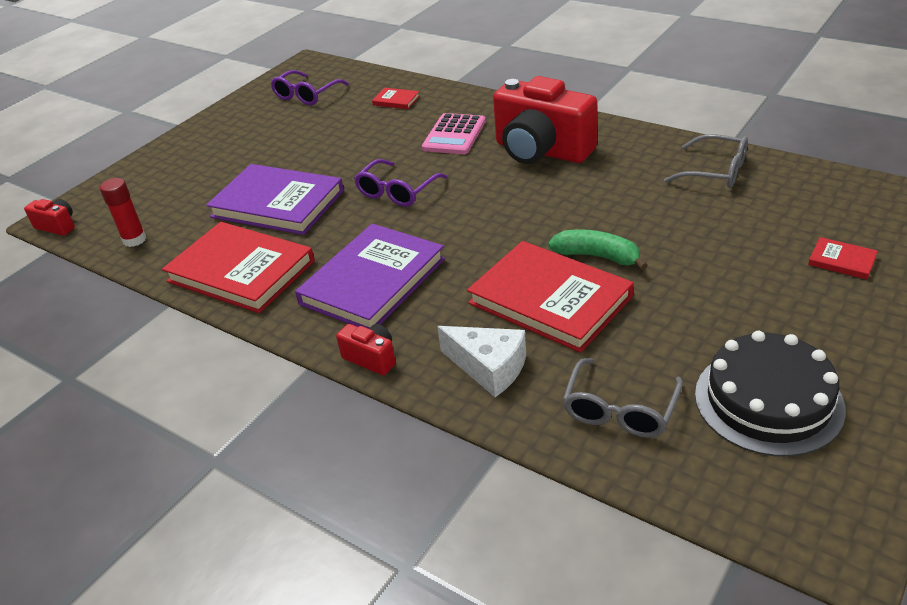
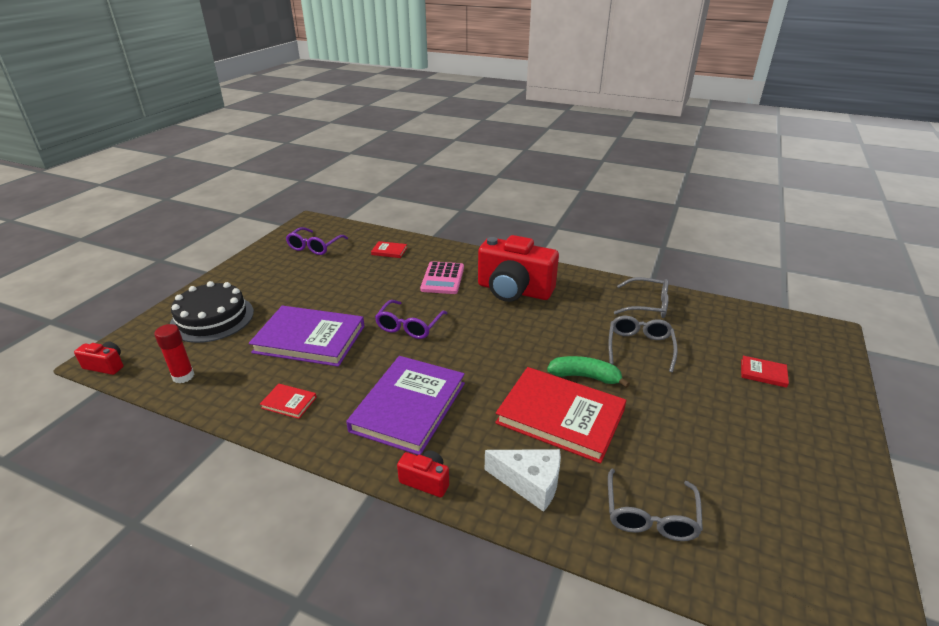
camera: 15 degrees left, 5 degrees down
red book [162,222,315,313] -> red book [260,384,317,419], size x0.42
black cake [695,331,846,457] -> black cake moved to [170,281,254,343]
none -> grey glasses [608,316,678,372]

